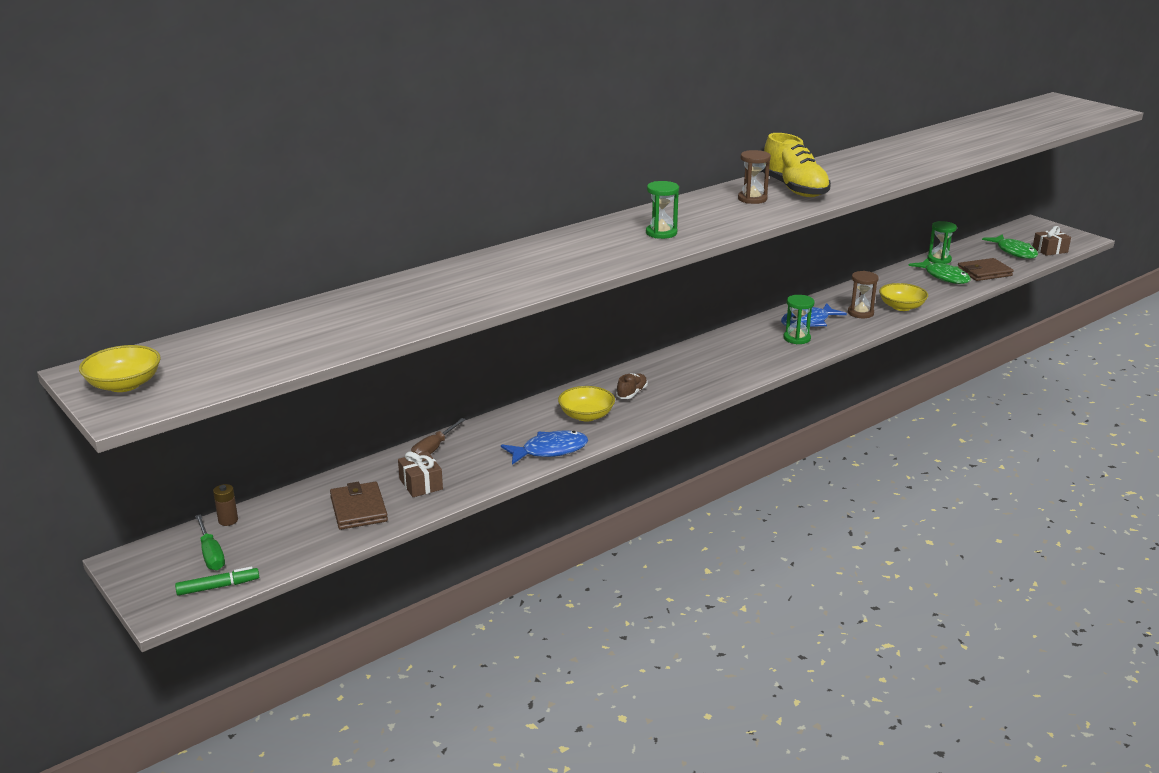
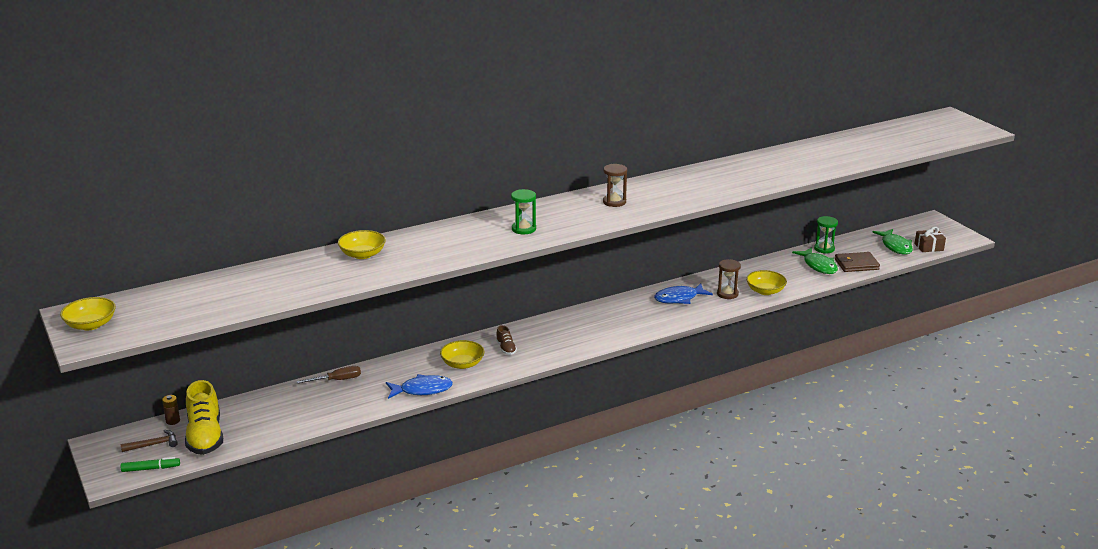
camera: 10 degrees right, 0 degrees up
green screwdriver [195,514,225,570] -> brown hammer [121,430,178,452]
brown wallet [330,482,388,530] -> none
brown gift [398,451,443,497] -> none
brown screwdriver [411,418,466,454] -> brown screwdriver turned 150 degrees counterclockwise [297,366,361,384]
brown shoe [616,373,648,399] -> brown shoe turned 120 degrees clockwise [496,325,517,355]
yellow shoe [762,133,831,197] -> yellow shoe moved to [185,380,223,455]
green hourglass [783,295,815,344] -> none
none -> yellow bowl [338,230,386,259]

